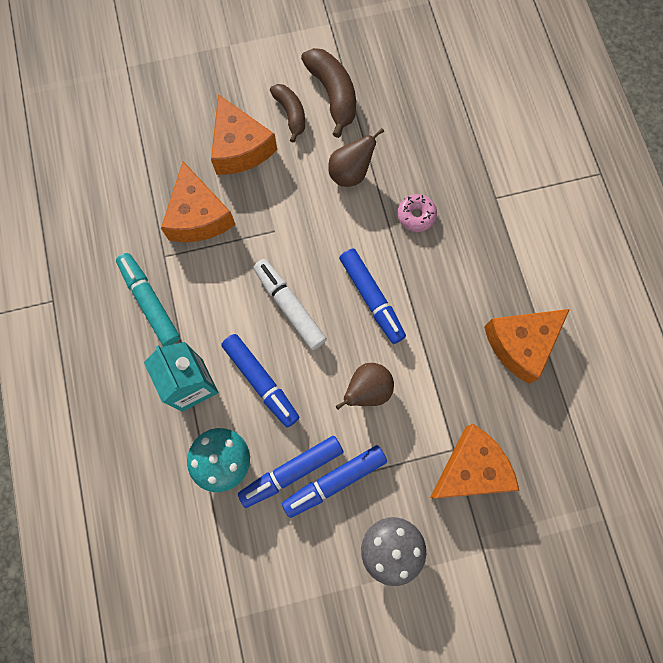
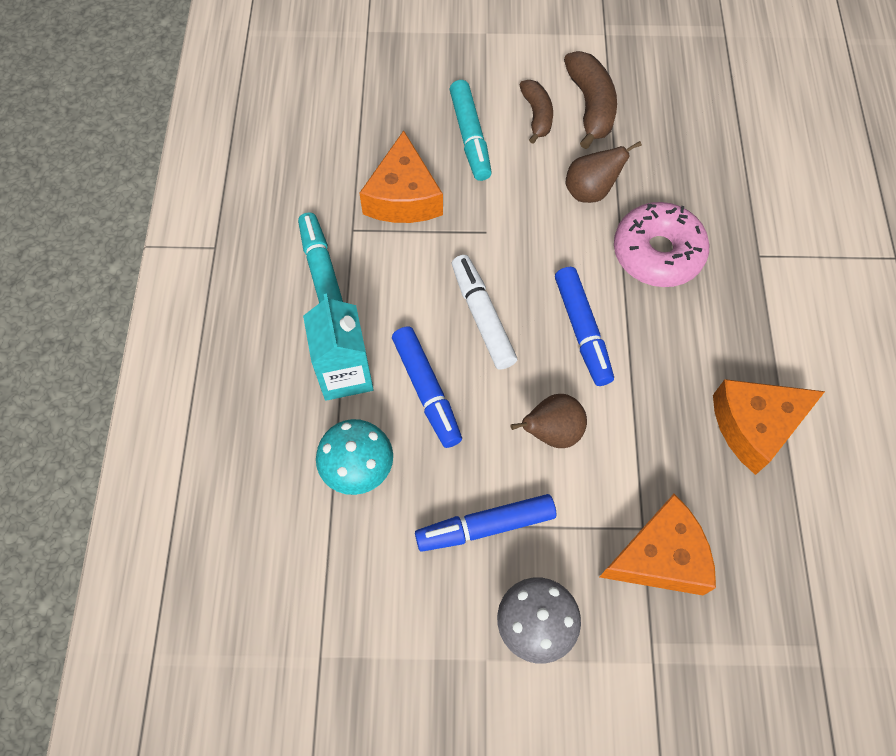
camera: 15 degrees right, 10 degrees down
orange cheese [211,94,277,175] -> turquoise marker [449,80,492,181]
blue marker [238,436,343,508] -> none
pink donut [397,194,437,232] -> pink donut [614,202,709,287], size x1.94

